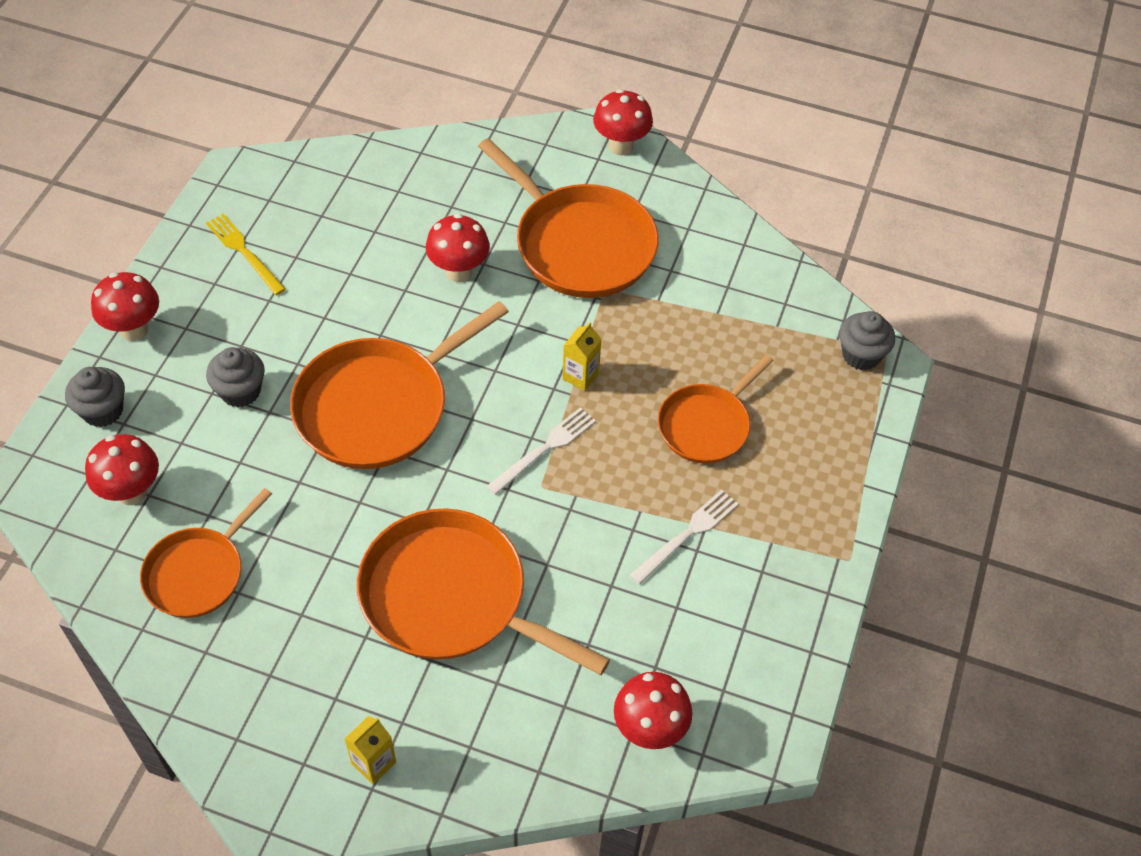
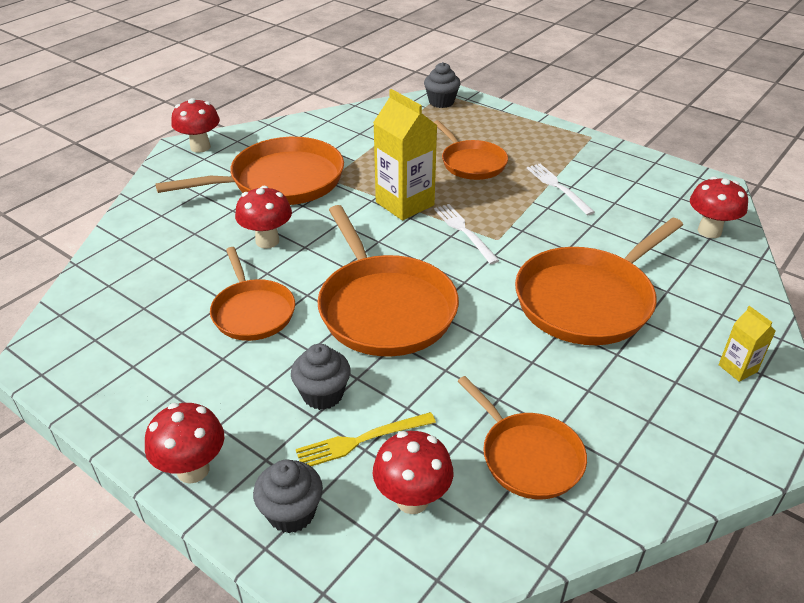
camera: 70 degrees left, 15 degrees down
yellow fork [206,213,286,295] -> yellow fork moved to [296,412,436,466]
yellow carton [563,322,601,391] -> yellow carton [373,89,438,220], size x2.02
none -> orange pan [210,247,295,341]

